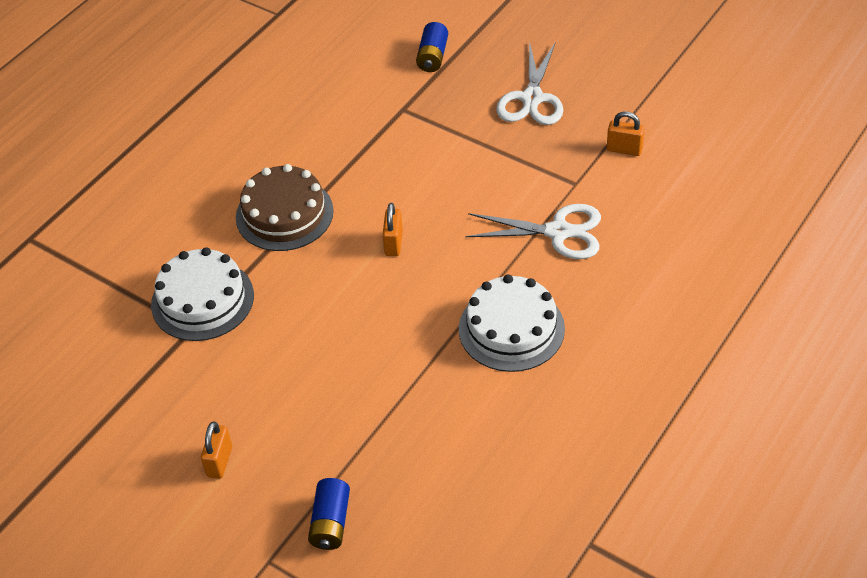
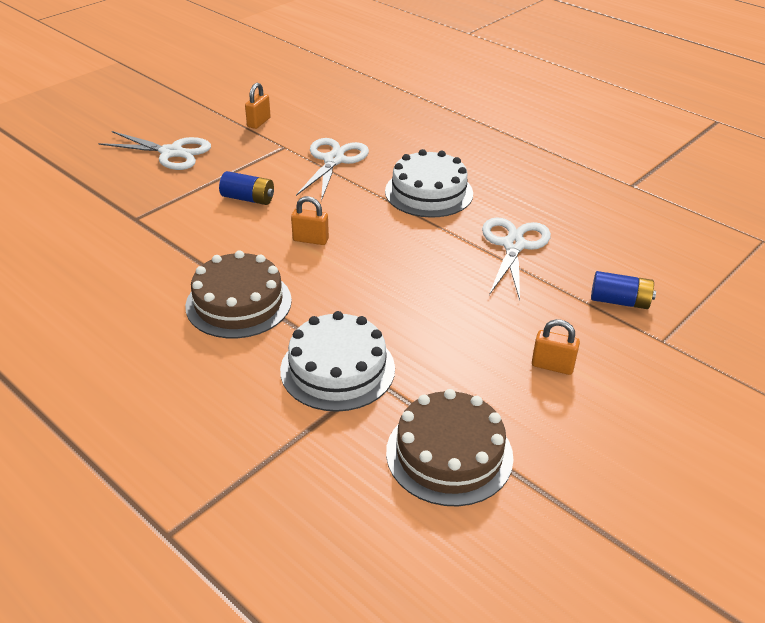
camera: 85 degrees left, 10 degrees down
blue battery [416,22,448,72] -> blue battery moved to [219,171,274,205]
none -> brown cake [386,389,513,506]
none -> white scissors [482,217,551,300]

